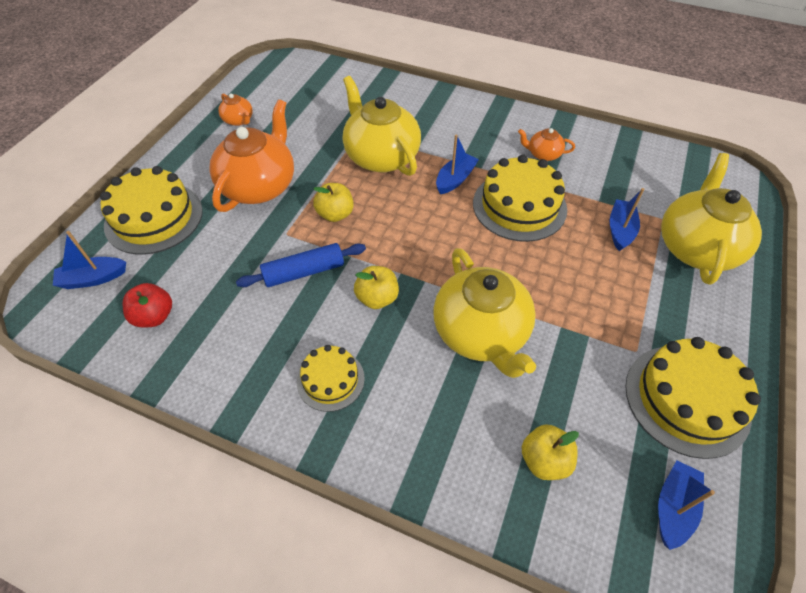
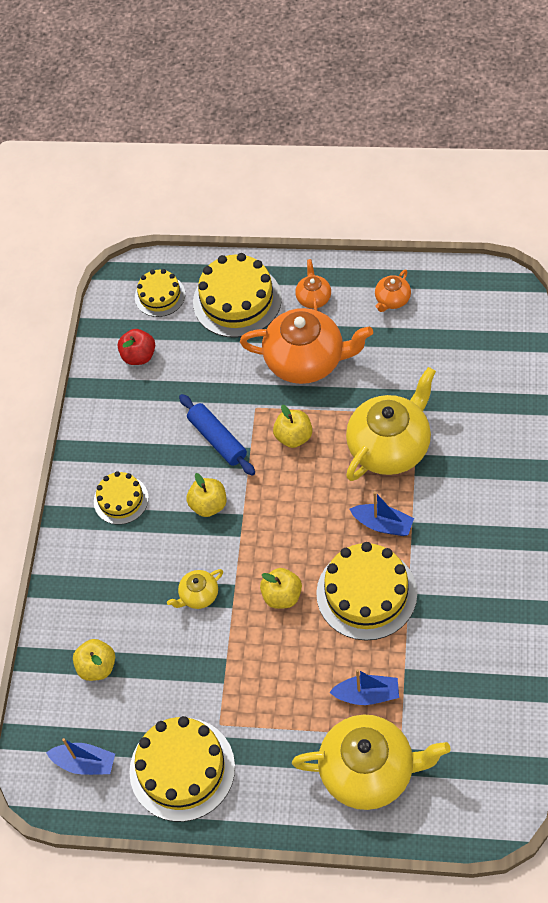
camera: 80 degrees right, 5 degrees up
blue boat [53,231,126,289] -> yellow cake [135,269,185,317]
yellow teapot [433,248,536,378] -> yellow teapot [167,569,223,609], size x0.46
orange teapot [518,128,575,161] -> orange teapot moved to [295,259,331,311]
none -> yellow apple [260,568,302,609]

